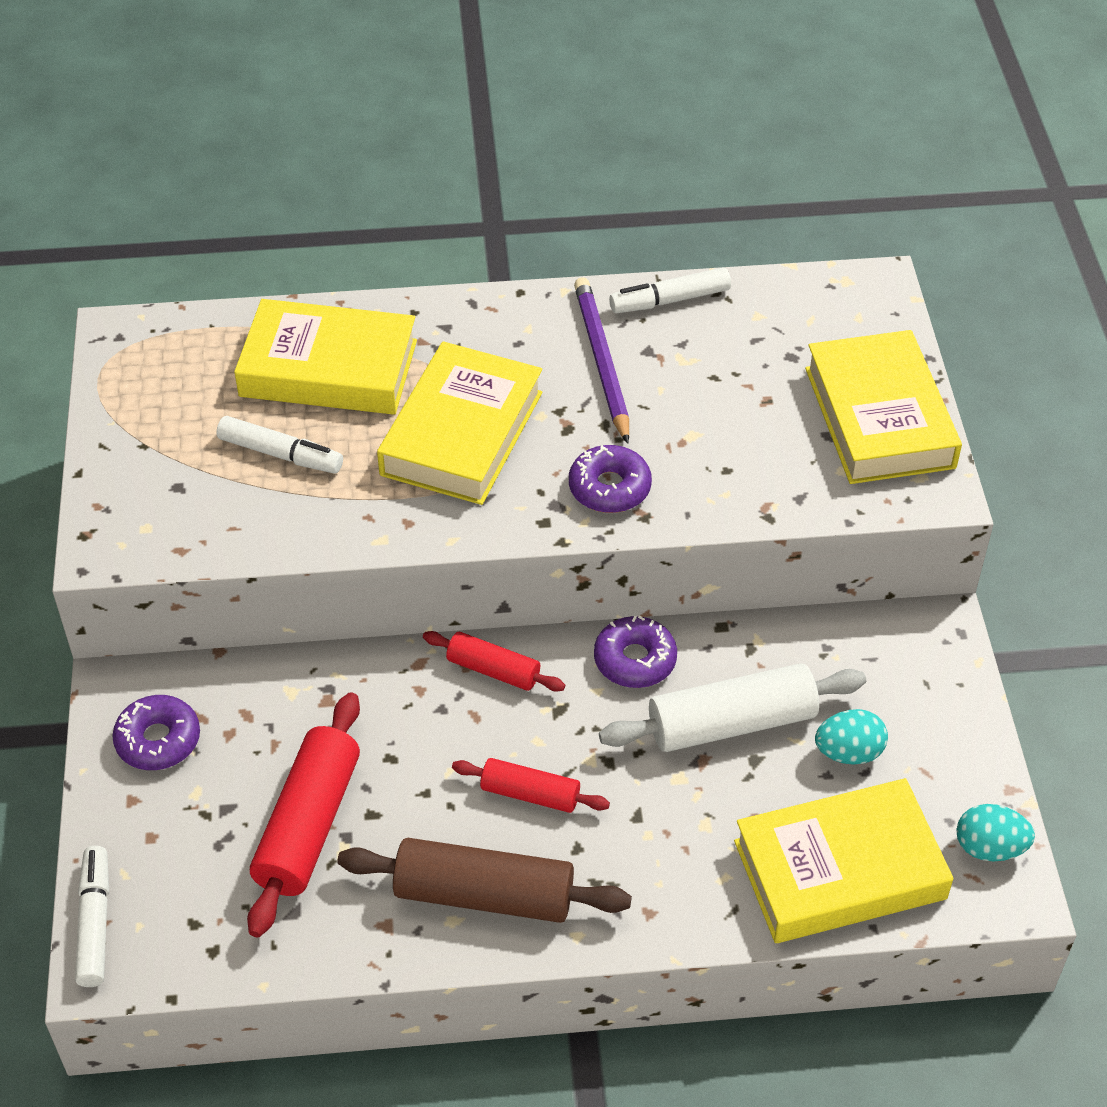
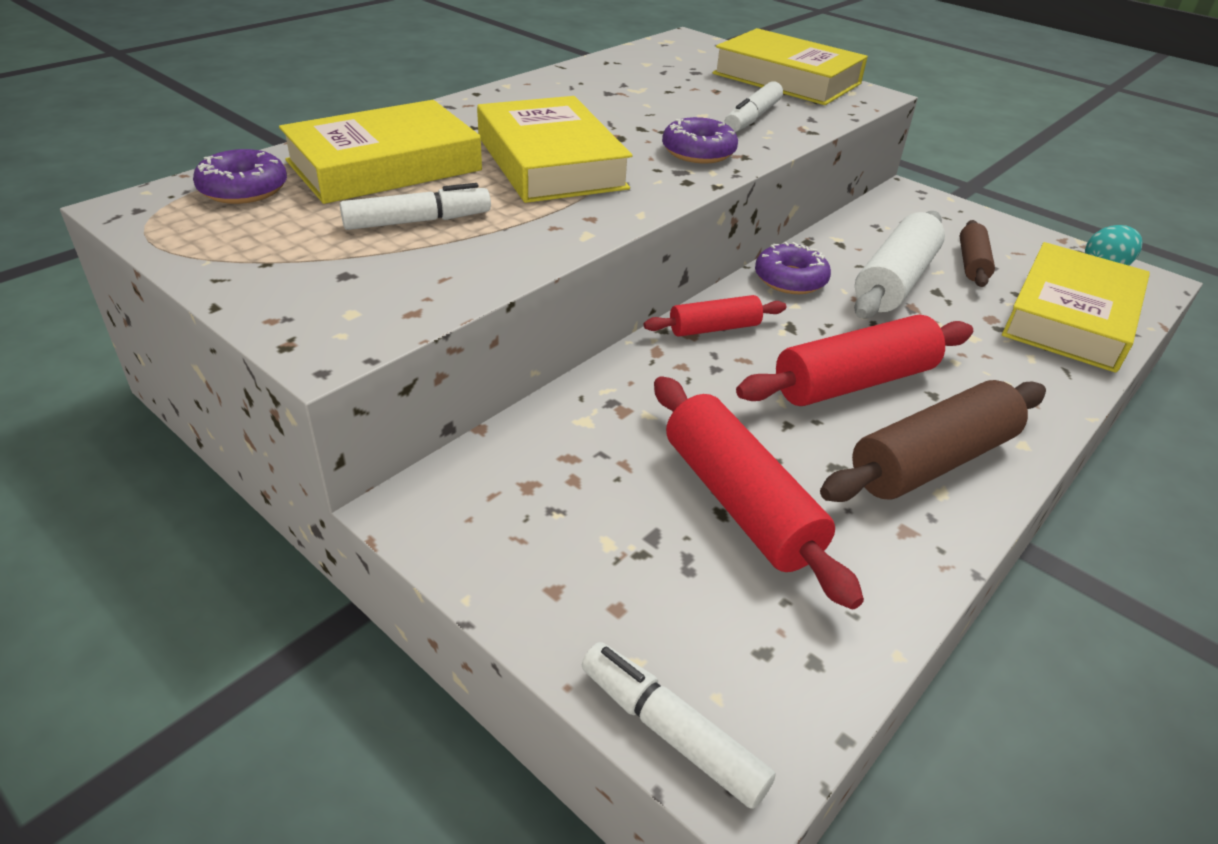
camera: 45 degrees left, 10 degrees down
purple donut [112,695,200,770] -> purple donut moved to [193,149,287,204]
red rolling pin [452,758,610,813] -> red rolling pin [736,314,973,406], size x1.74
purple pencil [574,277,629,444] -> none
white marker [609,267,731,313] -> white marker moved to [725,81,783,132]
turquoise egg [815,709,888,765] -> brown rolling pin [960,220,995,287]

